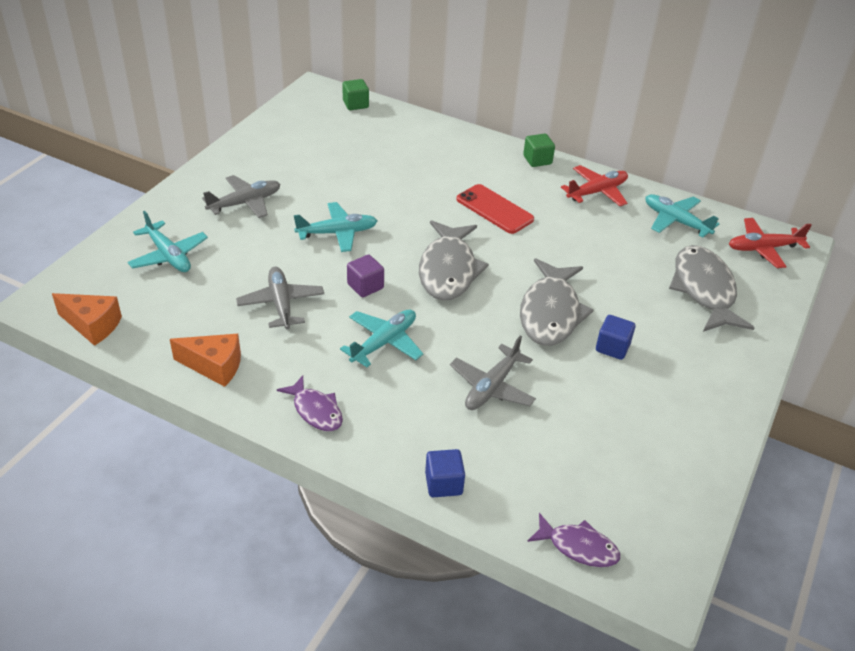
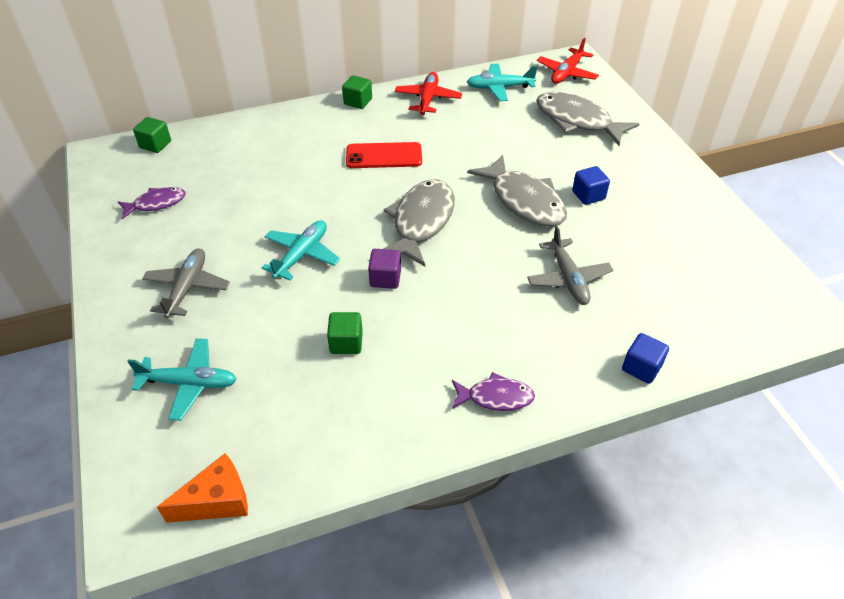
camera: 45 degrees left, 5 degrees up
orange cheese [170,334,241,387] -> none
grey plane [236,267,324,330] -> green cube [327,312,363,354]
turquoise plane [340,310,423,367] -> none
grey fish [419,220,489,301] -> grey fish turned 120 degrees counterclockwise [384,179,454,266]
purple fish [527,513,620,567] -> purple fish moved to [118,187,186,219]

